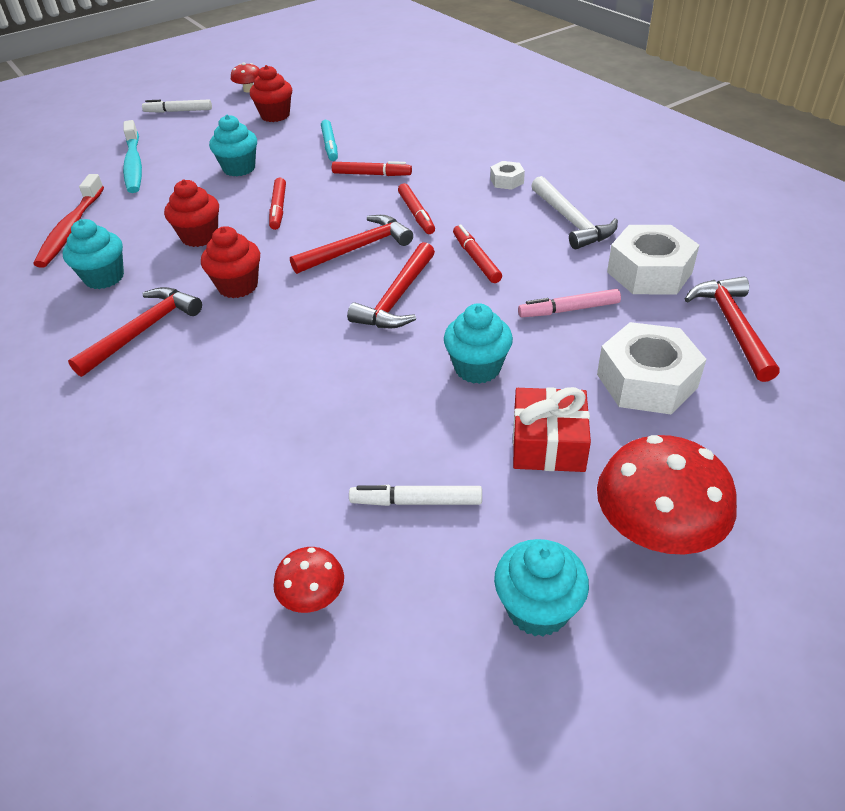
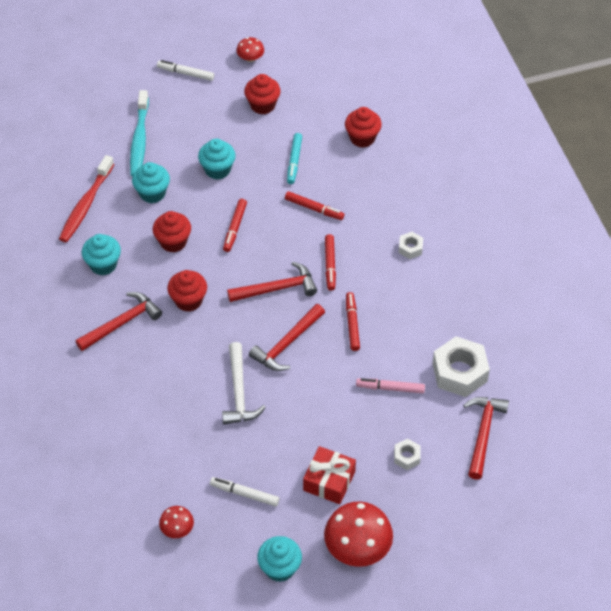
camera: 15 degrees right, 10 degrees up
turquoise cupcake [444,303,513,384] -> turquoise cupcake moved to [132,162,170,203]
white hammer [531,176,618,249] -> white hammer moved to [222,342,266,424]
white nut [597,322,706,414] -> white nut [394,439,421,470], size x0.49
none -> red cupcake [345,107,382,148]

